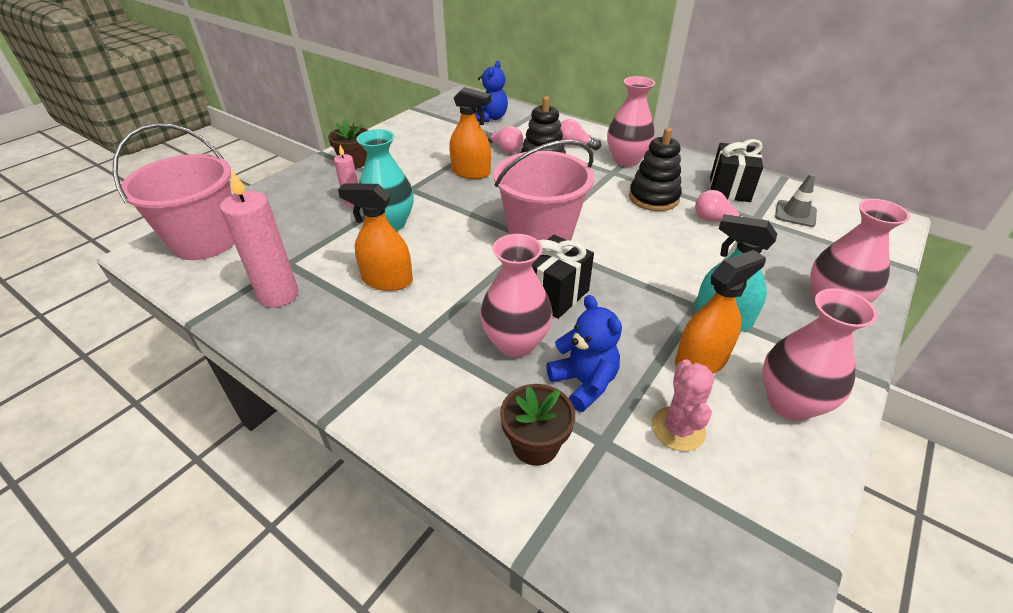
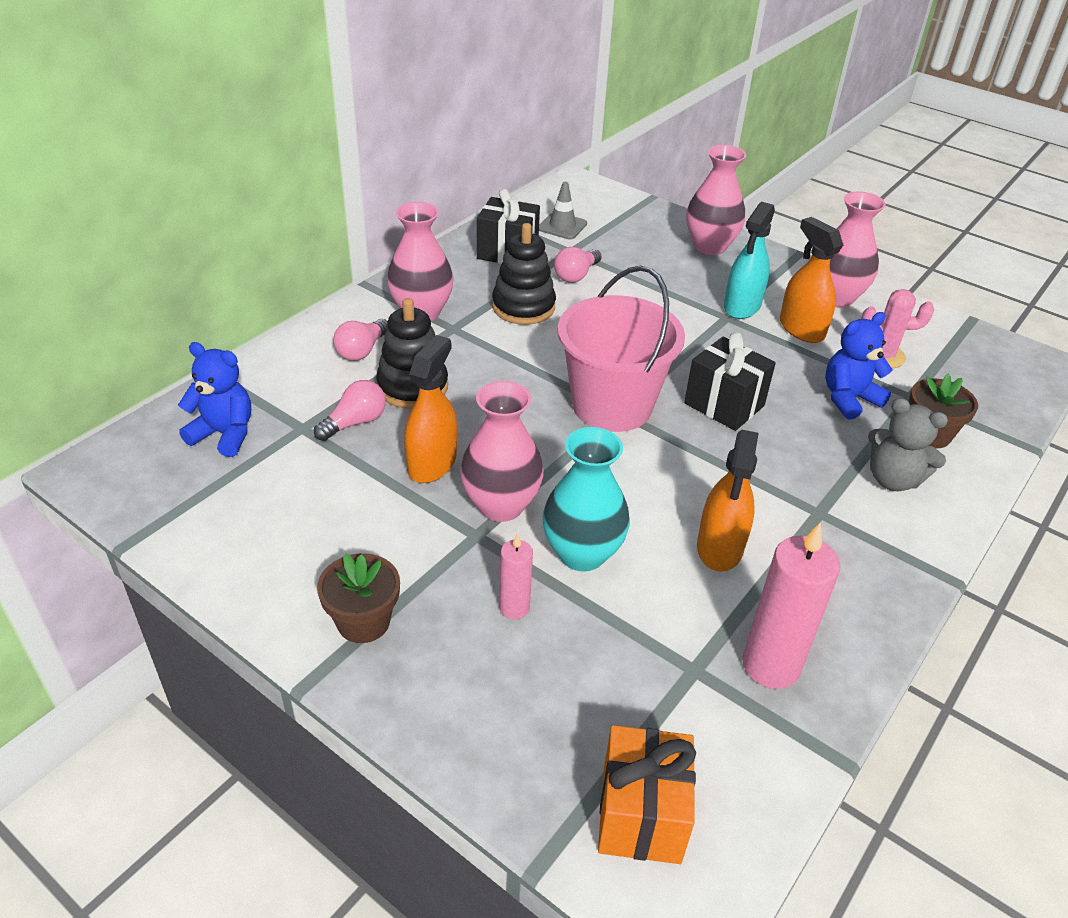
camera: 90 degrees left, 0 degrees up
pink bucket [112,123,234,260] -> orange gift [598,725,696,864]
pink vase [480,234,553,358] -> pink vase moved to [460,381,544,522]
none -> grey teddy bear [868,398,948,491]

